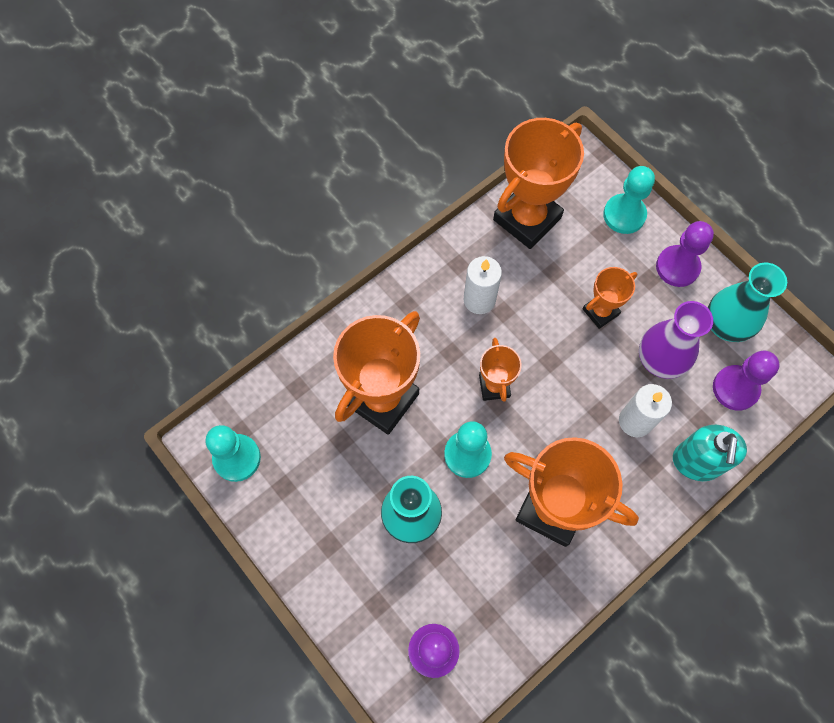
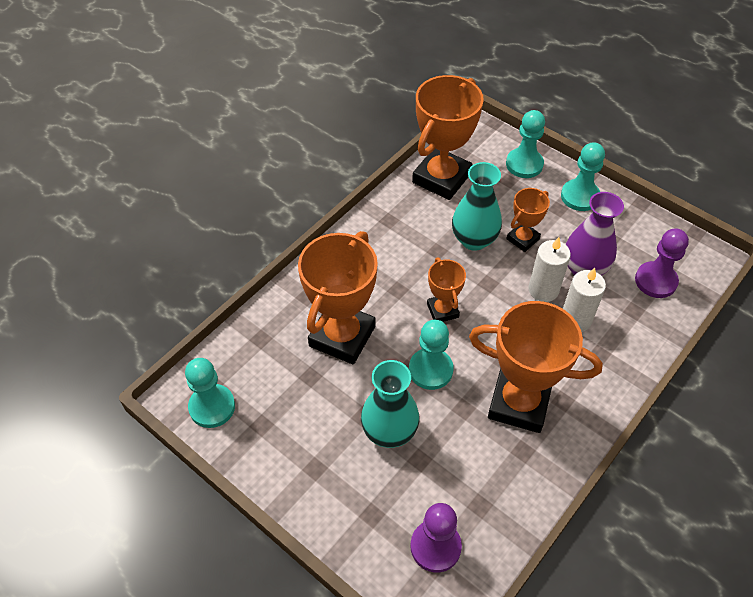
camera: 10 degrees left, 15 degrees down
white candle [464,256,502,314] -> white candle moved to [528,237,571,302]
purple pawn [656,221,714,287] -> turquoise pawn [561,142,605,211]
turquoise soap dispenser [673,425,747,481] -> none
turquoise vase [708,263,787,342] -> turquoise vase moved to [452,162,502,251]

